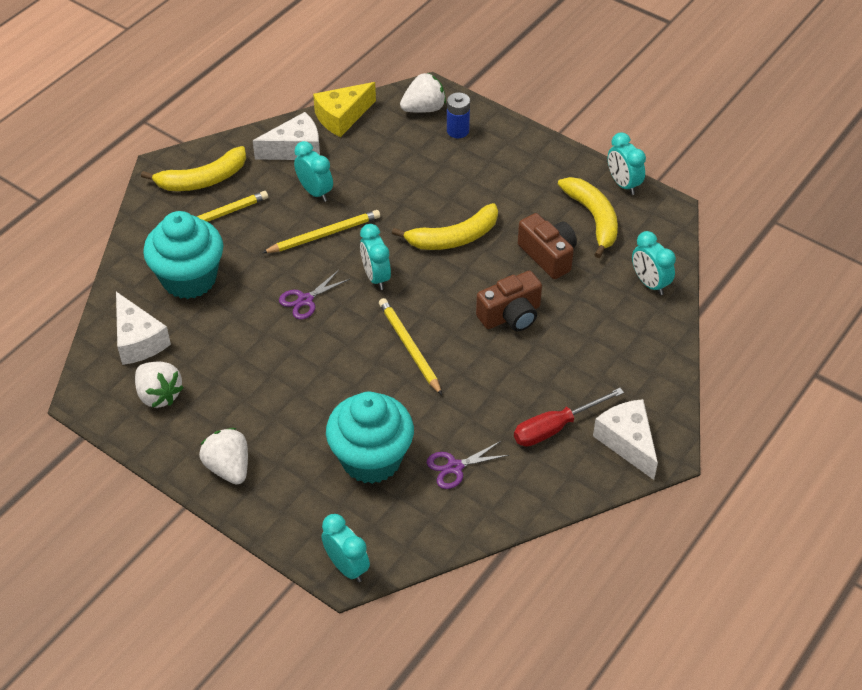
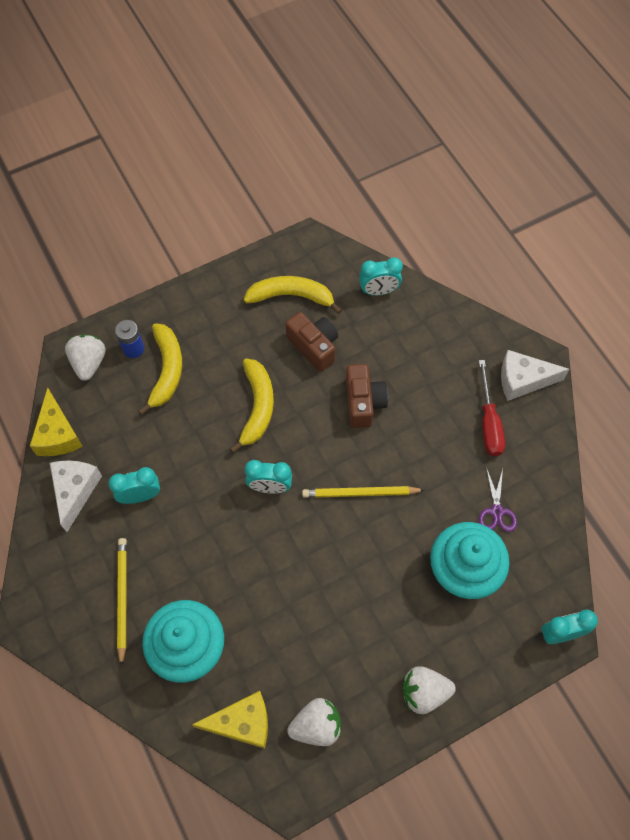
camera: 65 degrees left, 15 degrees up
white cheese [116,292,171,365] -> yellow cheese [192,691,268,749]
yellow banana [141,146,246,191] -> yellow banana moved to [138,323,182,415]
yellow pencil [262,210,380,253] -> none
purple scissors [279,270,350,319] -> none
brown camera [518,213,577,279] -> brown camera turned 60 degrees clockwise [285,312,338,372]
turquoise clock [608,132,646,195] -> none

